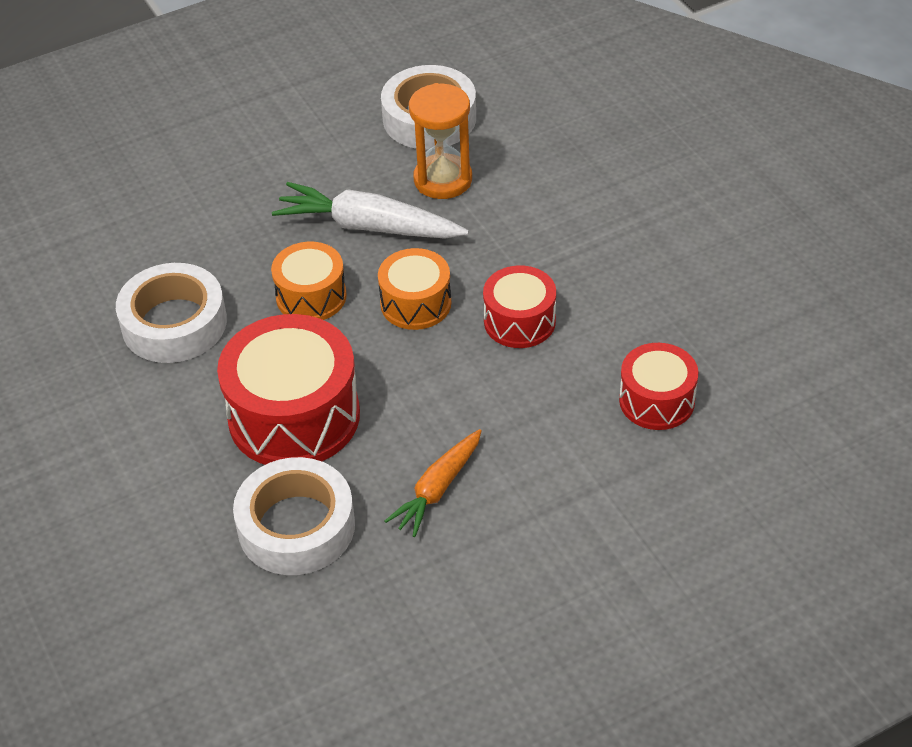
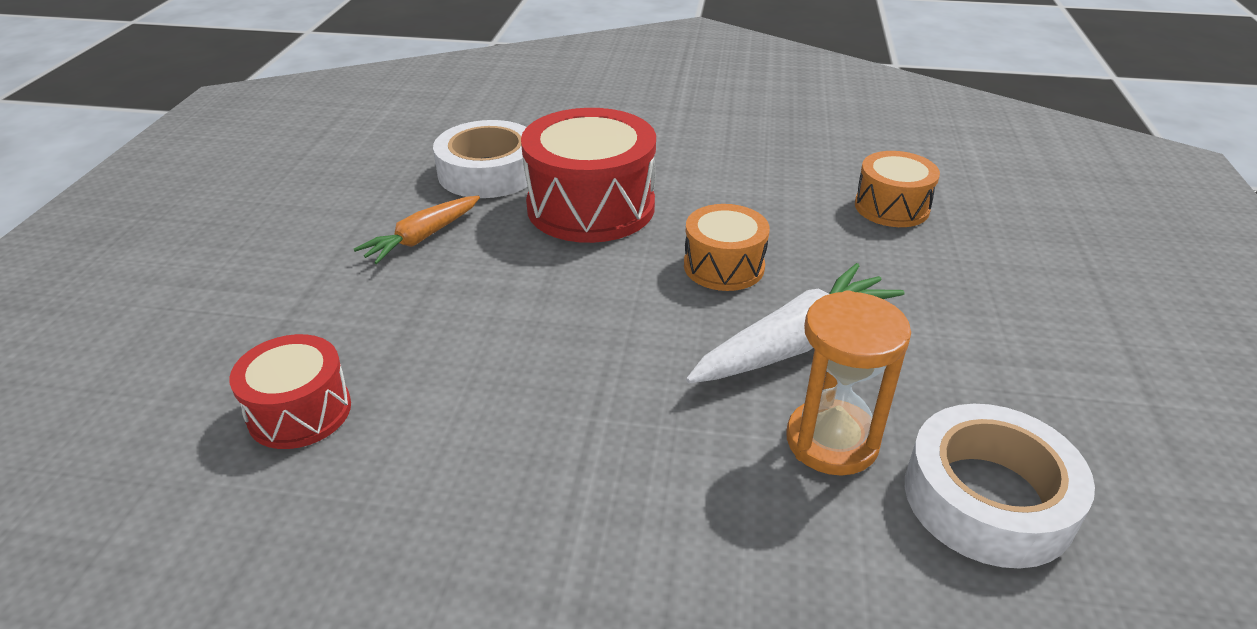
camera: 125 degrees right, 10 degrees down
white tape [116,263,227,363] -> none
orange drum [378,248,451,330] -> orange drum moved to [855,151,940,227]
orange carrot [385,429,482,537] -> orange carrot turned 120 degrees counterclockwise [354,196,480,264]
red drum [483,265,556,348] -> none

